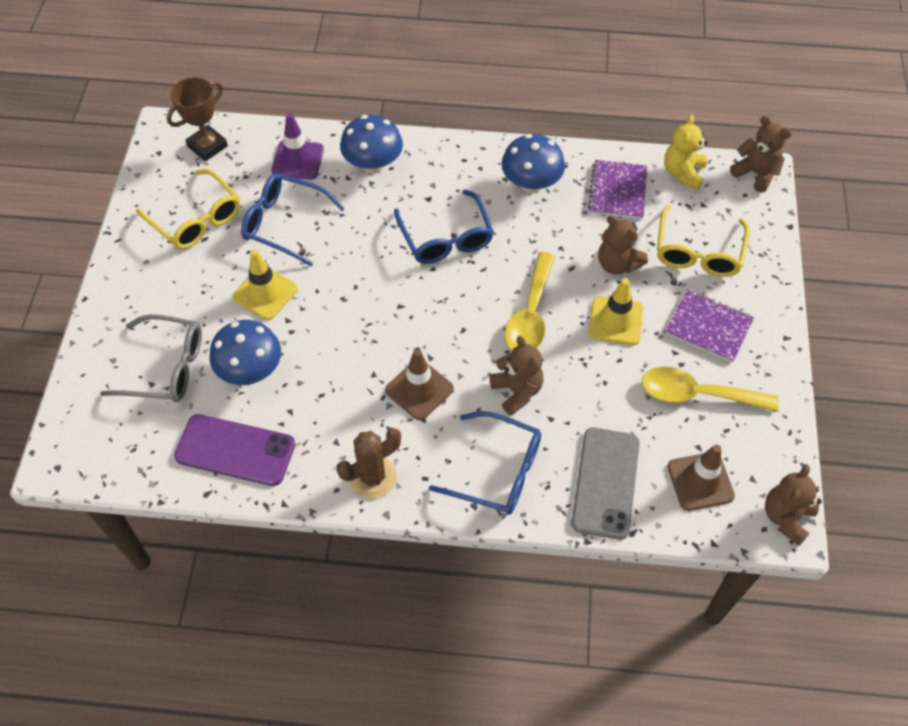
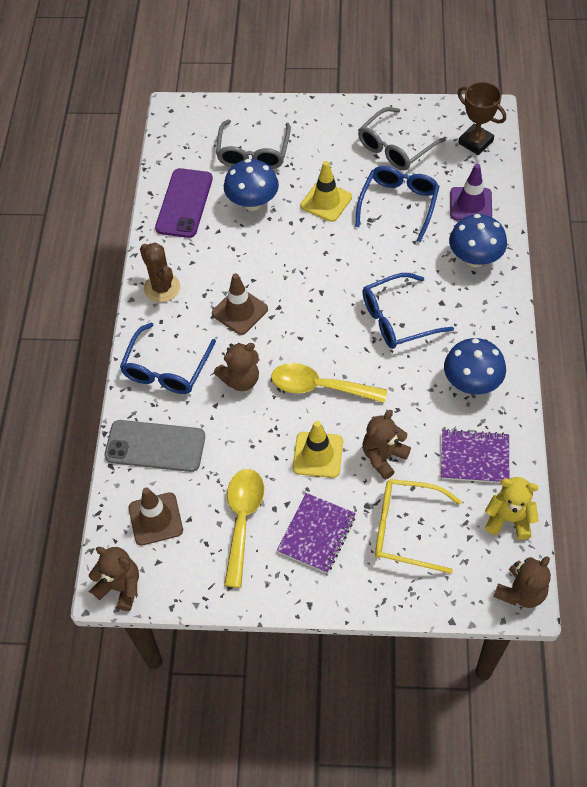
camera: 90 degrees right, 0 degrees up
yellow glasses [136,169,240,249] -> grey glasses [358,107,446,171]

